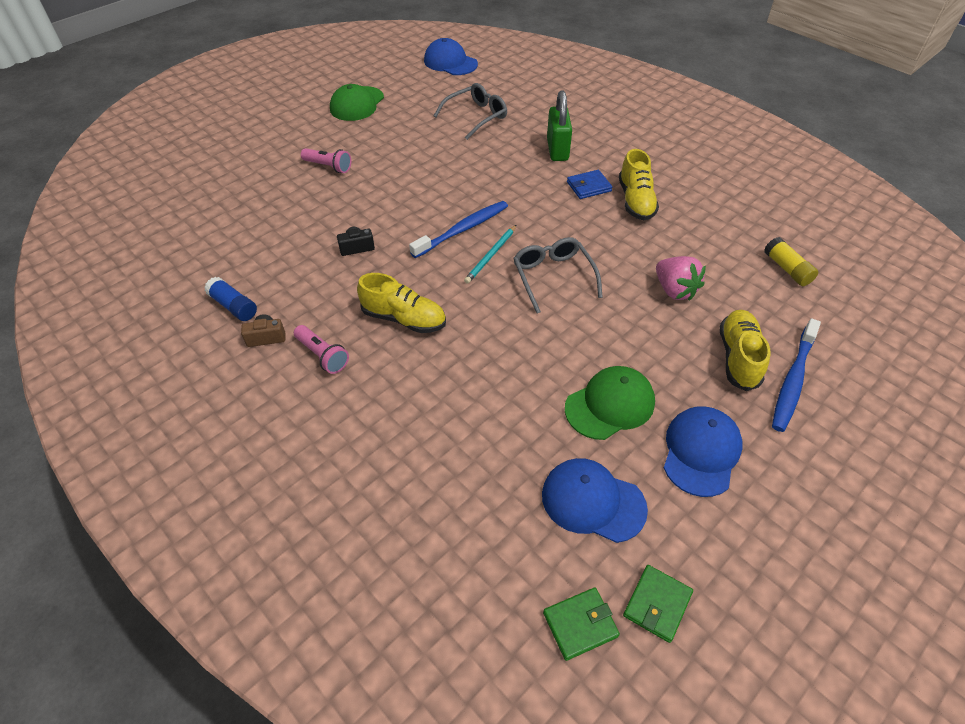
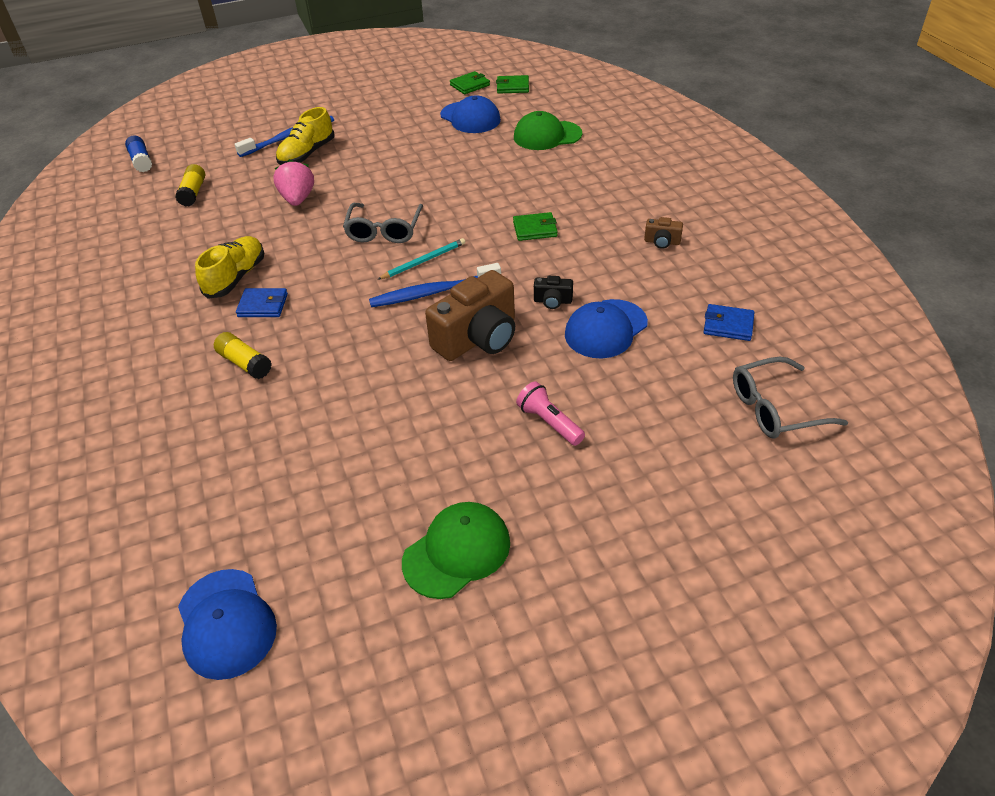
camera: 155 degrees left, 5 degrees down
blue glue stick [204,277,257,321] -> blue glue stick moved to [125,136,152,172]
pink flashlight [294,325,349,374] -> none
yellow shoe [357,273,446,333] -> green wallet [513,212,558,241]
grey glasses [434,83,507,140] -> grey glasses moved to [733,357,848,439]
green padlock [547,90,572,161] -> yellow glue stick [214,332,272,379]
green cap [565,366,655,440] -> green cap moved to [514,111,582,150]
blue cap [664,406,743,497] -> blue cap moved to [565,299,648,358]
none -> brown camera [425,270,515,361]
none -> blue wallet [704,304,754,341]

